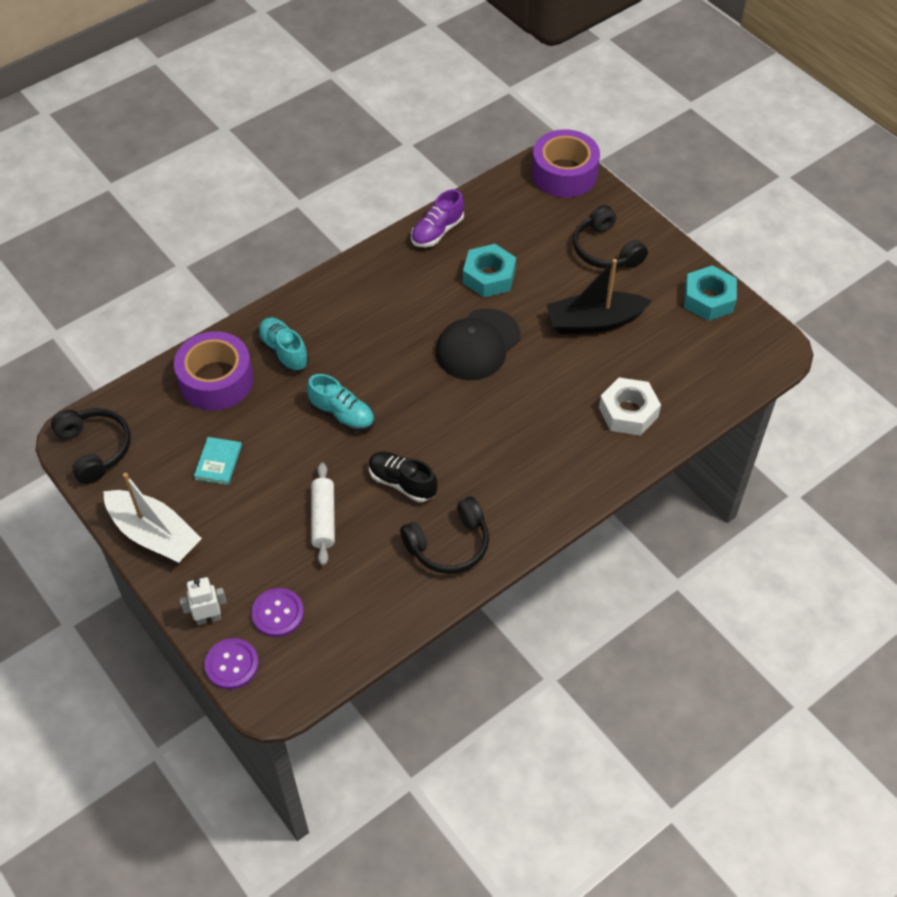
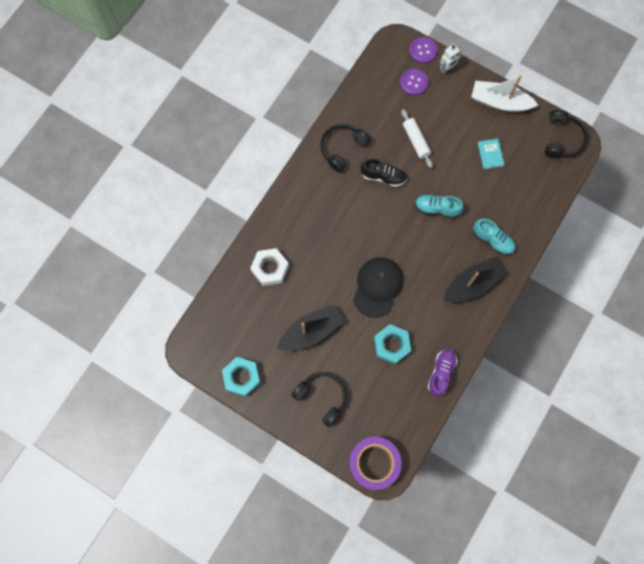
camera: 160 degrees right, 20 degrees up
black headphones [51,408,131,484] -> black headphones turned 120 degrees counterclockwise [545,110,588,158]
purple tape [174,331,253,411] -> none
none -> black boat [443,257,507,303]

